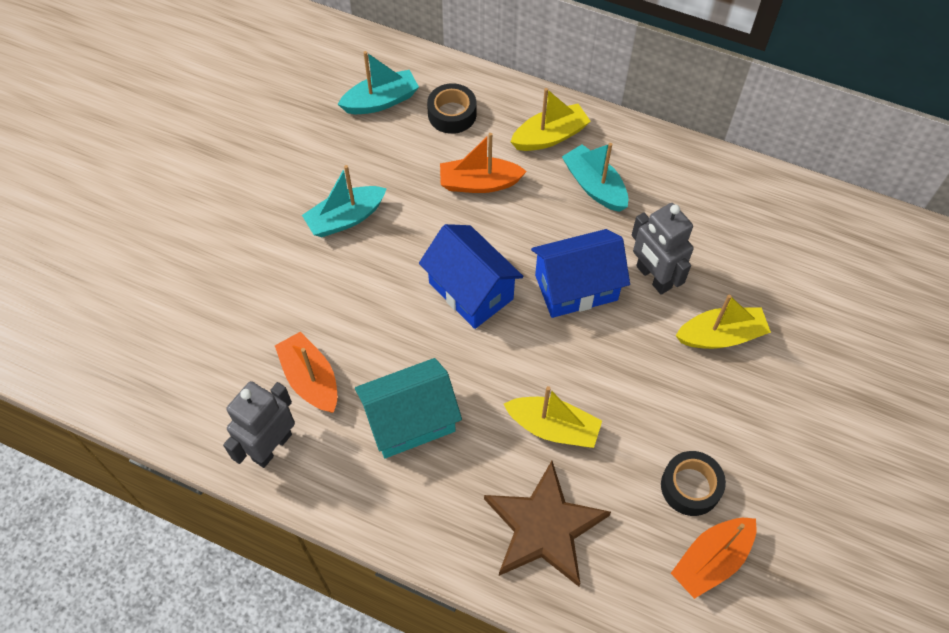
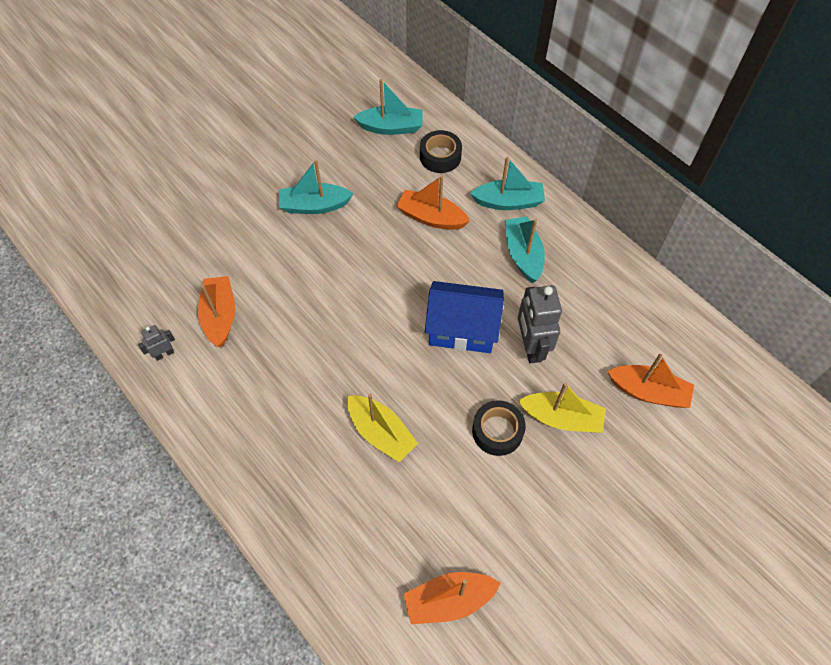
camera: 25 degrees right, 0 degrees up
grey robot [223,381,295,468] -> grey robot [138,325,175,361], size x0.50
turquoise house [355,358,462,458] -> none
blue house [419,224,524,329] -> none
brown star [484,461,611,587] -> none
yellow boat [510,88,591,151] -> turquoise boat [470,156,545,210]
black tape [661,451,726,516] -> black tape moved to [472,400,526,456]
none -> orange boat [608,354,694,408]

